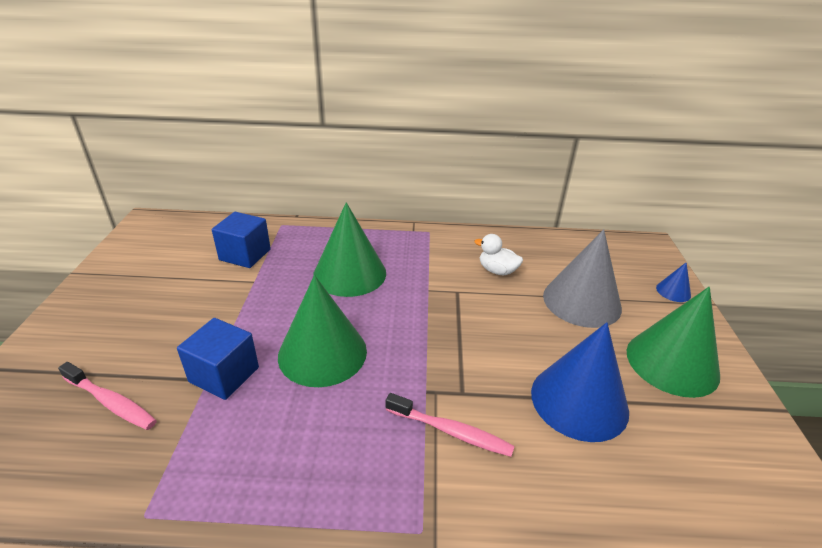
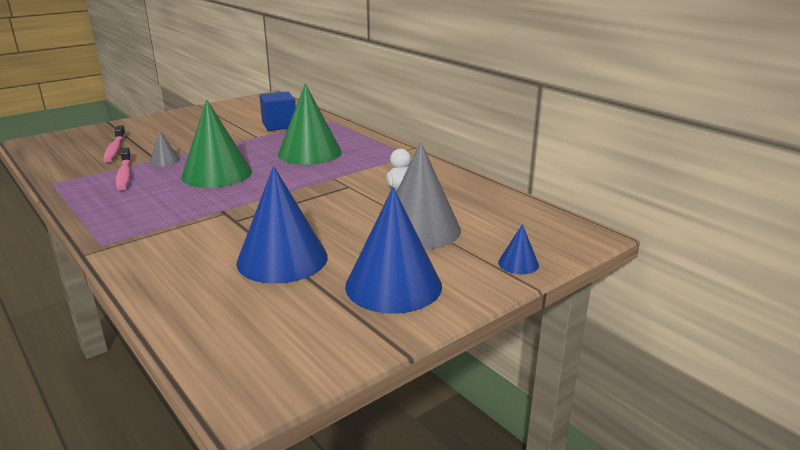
camera: 50 degrees right, 10 degrees down
blue cube [177,318,259,400] -> grey cone [150,131,180,166]
pink toothbrush [386,393,515,457] -> pink toothbrush moved to [116,148,132,190]
green cone [627,287,720,398] -> blue cone [345,187,442,313]

